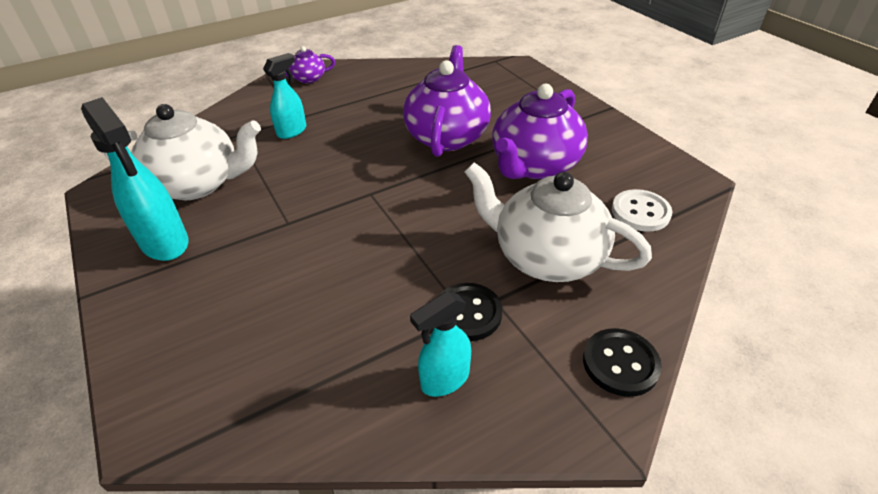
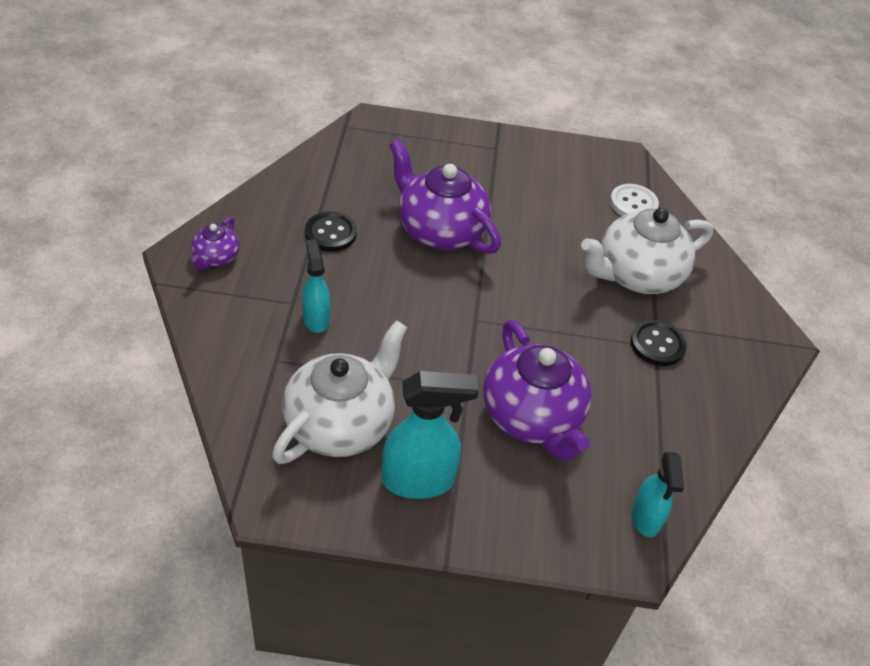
camera: 60 degrees left, 5 degrees up
turquoise spray bottle [410,291,471,397] -> turquoise spray bottle moved to [632,452,684,537]
purple teapot [492,84,588,179] -> purple teapot moved to [483,320,592,461]
black button [583,328,662,397] -> black button moved to [305,211,357,252]

